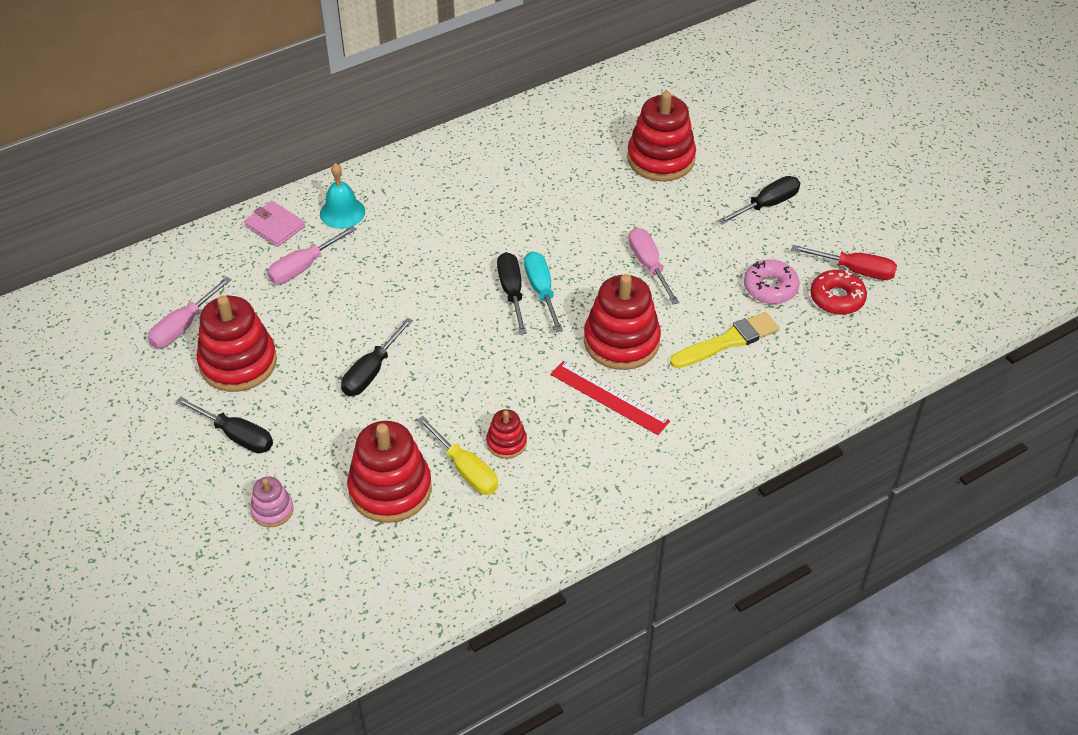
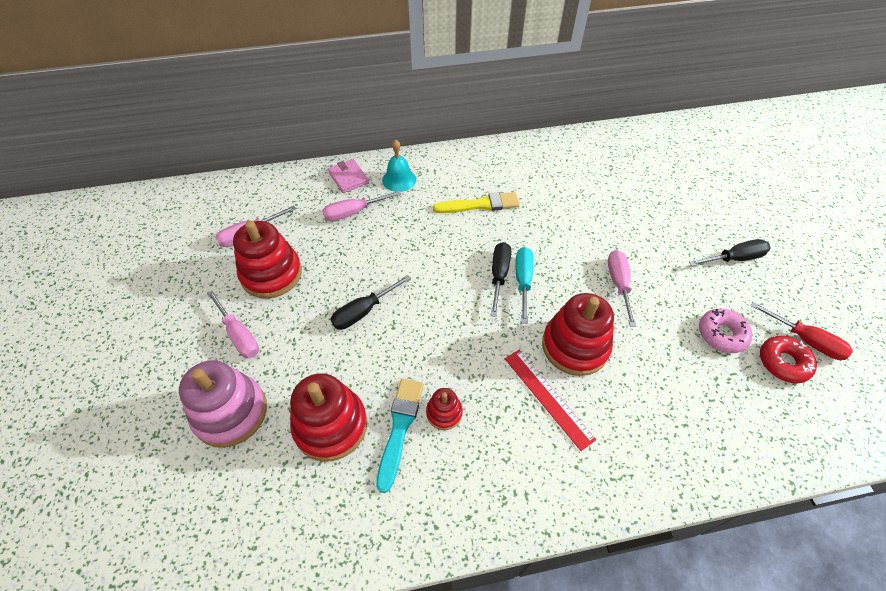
camera: 20 degrees right, 5 degrees up
black screwdriver [176,397,273,453] -> pink screwdriver [207,290,259,358]
pink stacking toy [250,477,294,527] -> pink stacking toy [179,360,267,448], size x2.00
yellow screwdriver [417,416,498,495] -> turquoise brush [376,379,424,493]
red stacking toy [627,91,696,181] -> none
yellow brush [670,312,779,368] -> yellow brush moved to [433,192,520,213]

